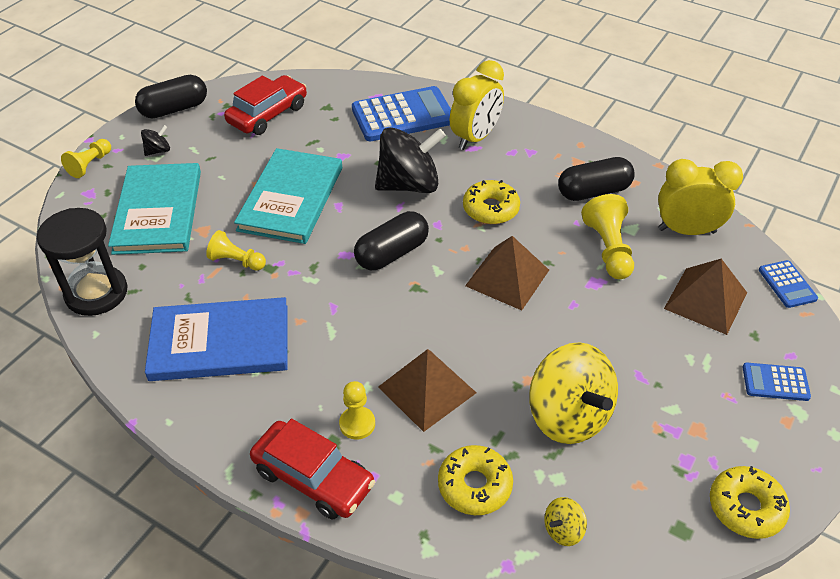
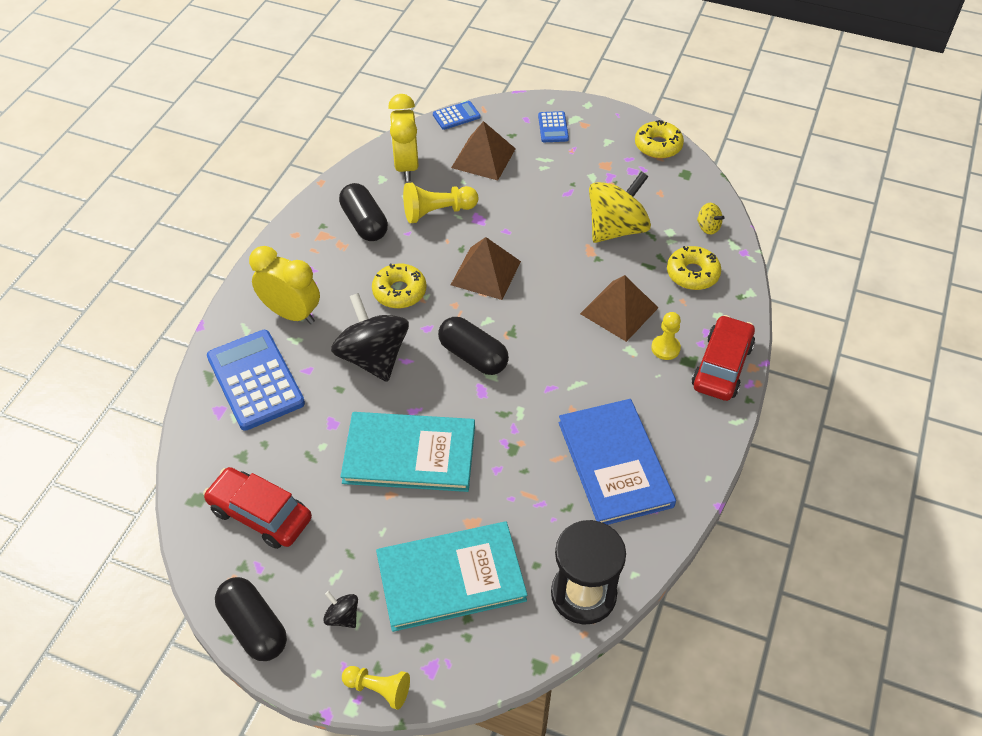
camera: 100 degrees left, 5 degrees up
yellow pawn [206,230,266,271] -> none

